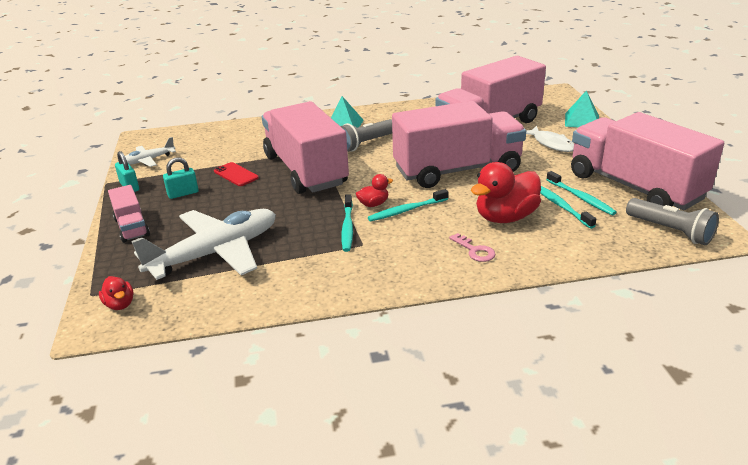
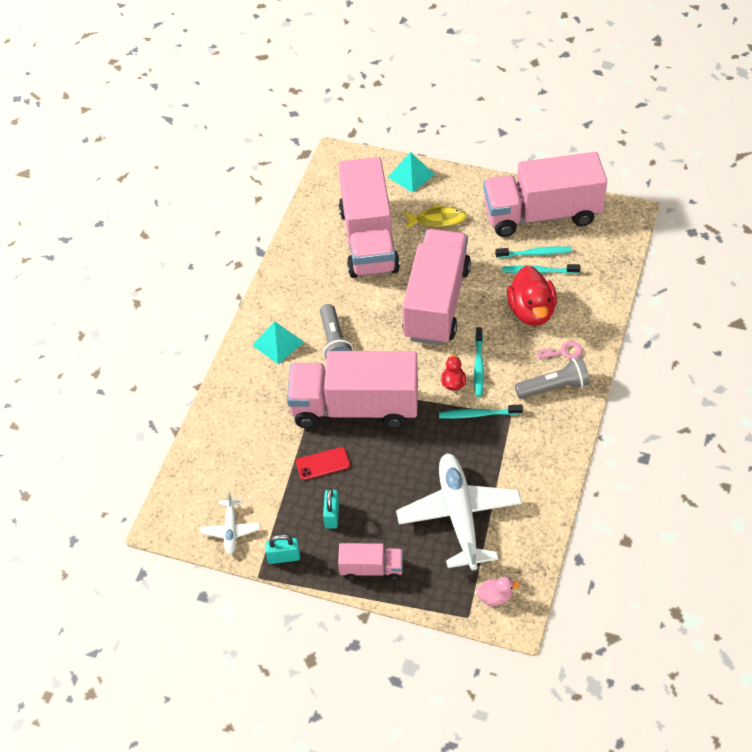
camera: 60 degrees left, 20 degrees up
red duck [99,276,134,310] -> pink duck [476,577,520,606]
turquoise toothbrush [341,194,353,252] -> turquoise toothbrush turned 150 degrees clockwise [439,404,523,419]
white fish [526,126,574,152] -> yellow fish [404,204,467,229]
grey flashlight [626,198,719,245] -> grey flashlight moved to [515,357,590,399]

